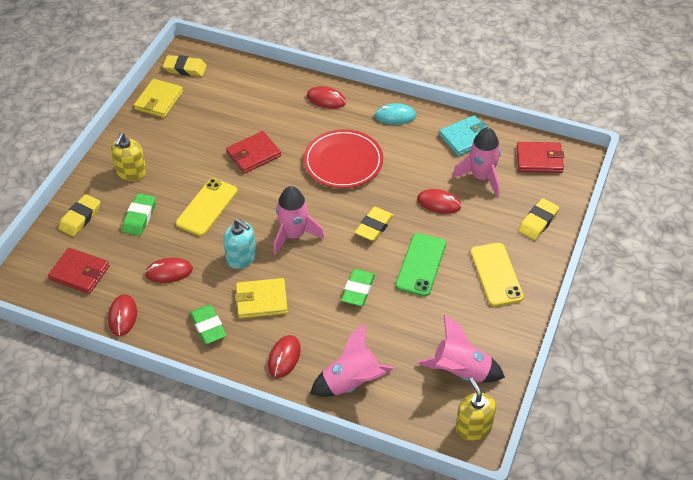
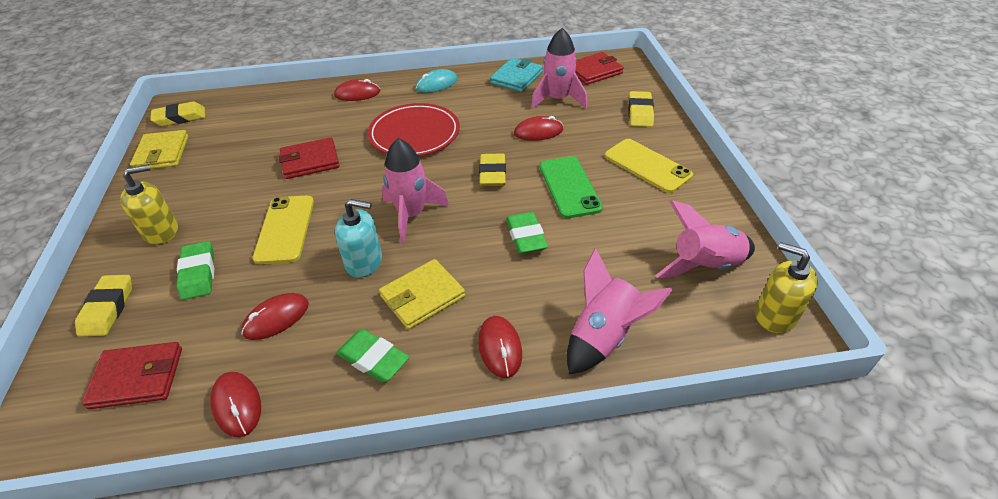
camera: 30 degrees left, 5 degrees down
yellow soap dispenser [111,133,147,181] -> yellow soap dispenser turned 105 degrees counterclockwise [120,164,178,245]
red wallet [226,131,281,173] -> red wallet turned 45 degrees clockwise [279,137,340,179]

